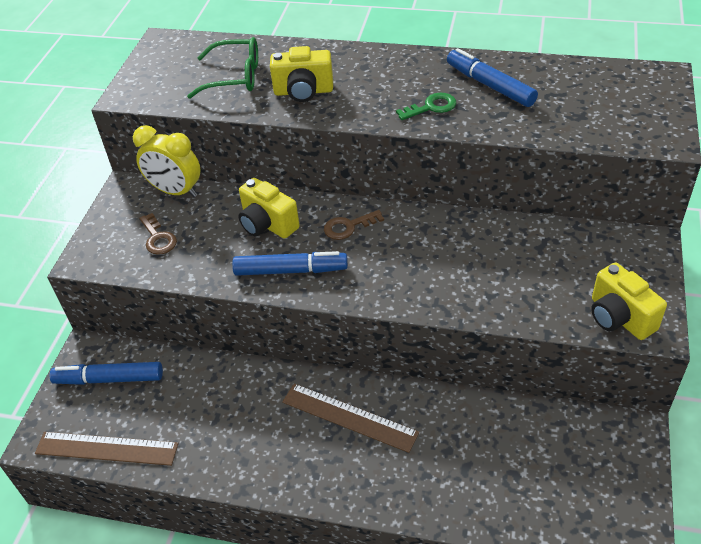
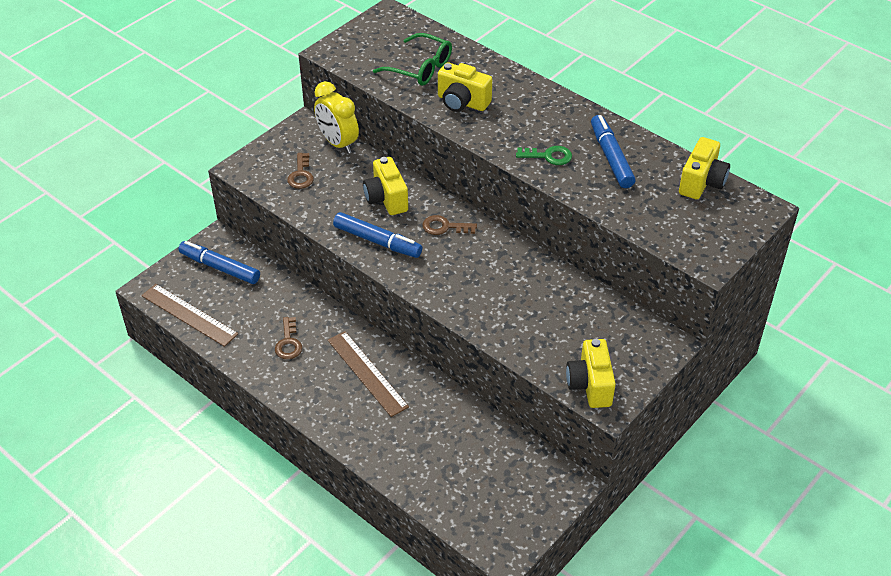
camera: 25 degrees right, 0 degrees up
none -> brown key [275,317,302,359]
none -> yellow camera [679,137,730,199]

